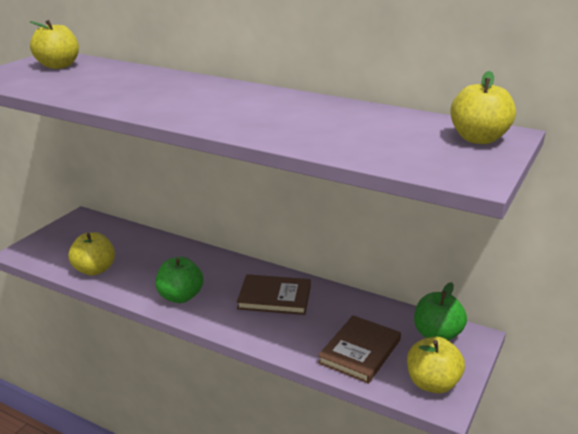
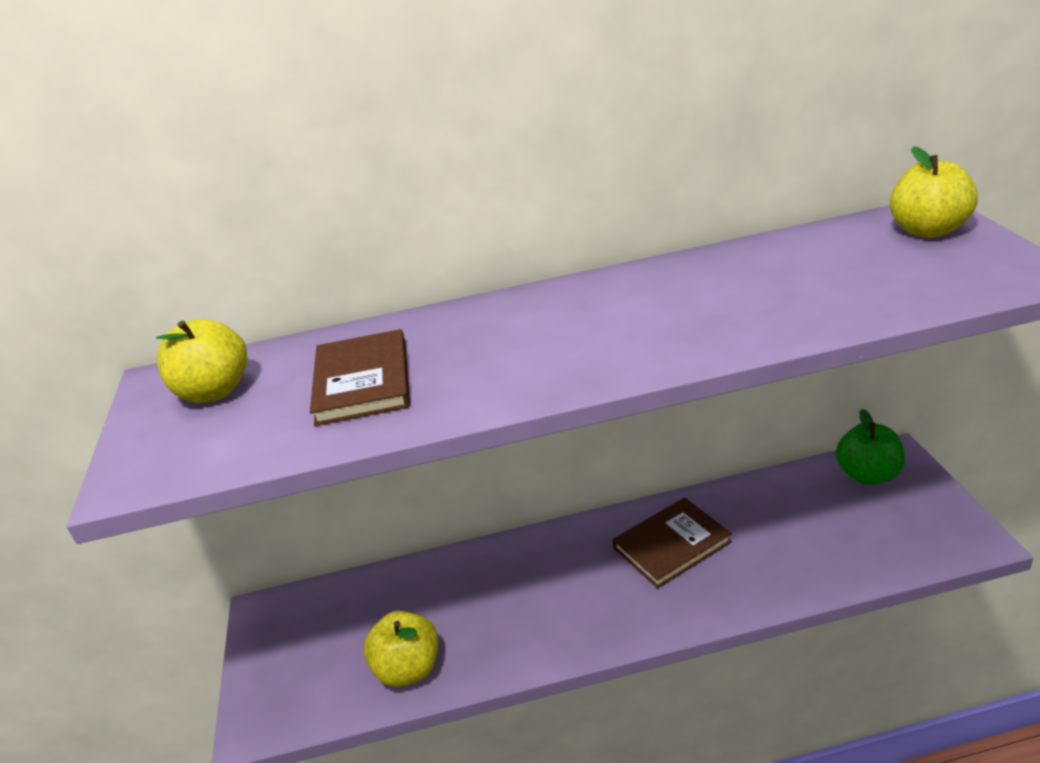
camera: 35 degrees left, 5 degrees up
green apple [155,257,203,303] -> none
brown book [318,315,401,384] -> brown book moved to [310,329,410,426]
yellow apple [407,336,465,393] -> none

